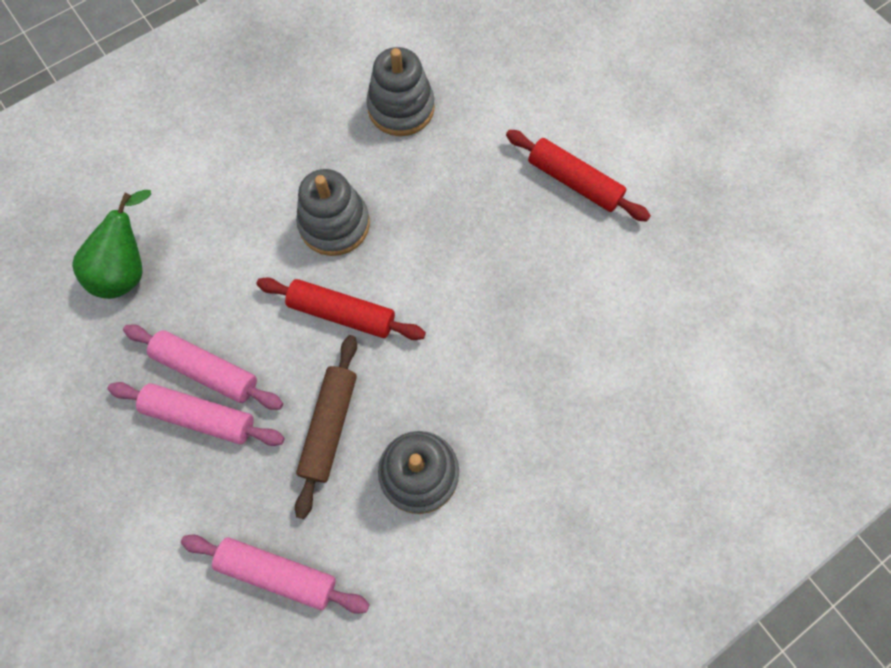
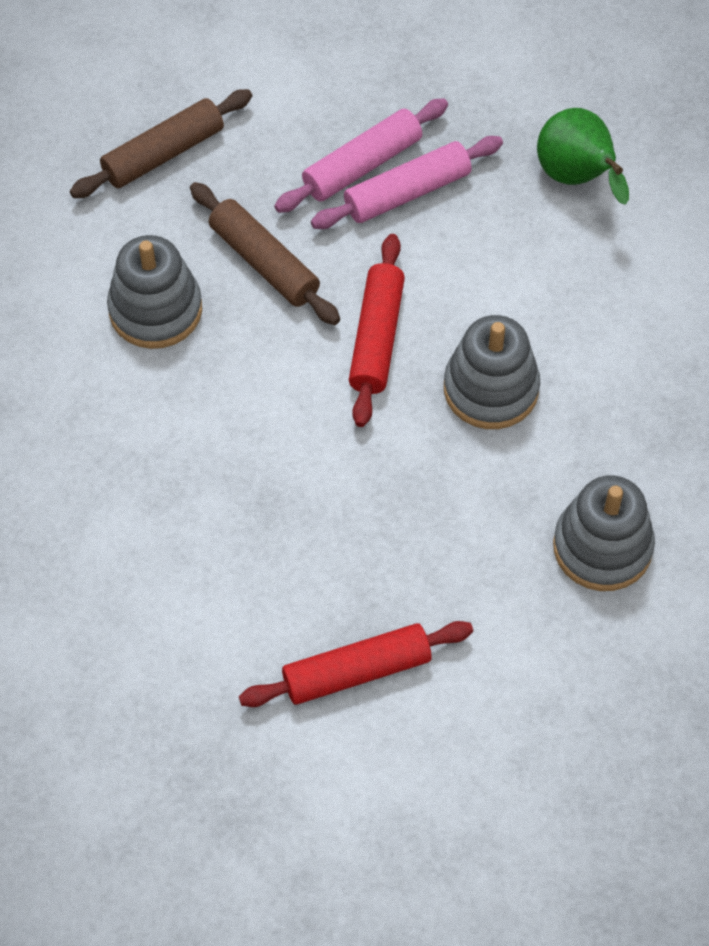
camera: 125 degrees right, 10 degrees down
pink rolling pin [181,535,370,614] -> brown rolling pin [70,89,252,198]
red rolling pin [256,277,426,340] -> red rolling pin turned 45 degrees counterclockwise [349,234,405,427]

